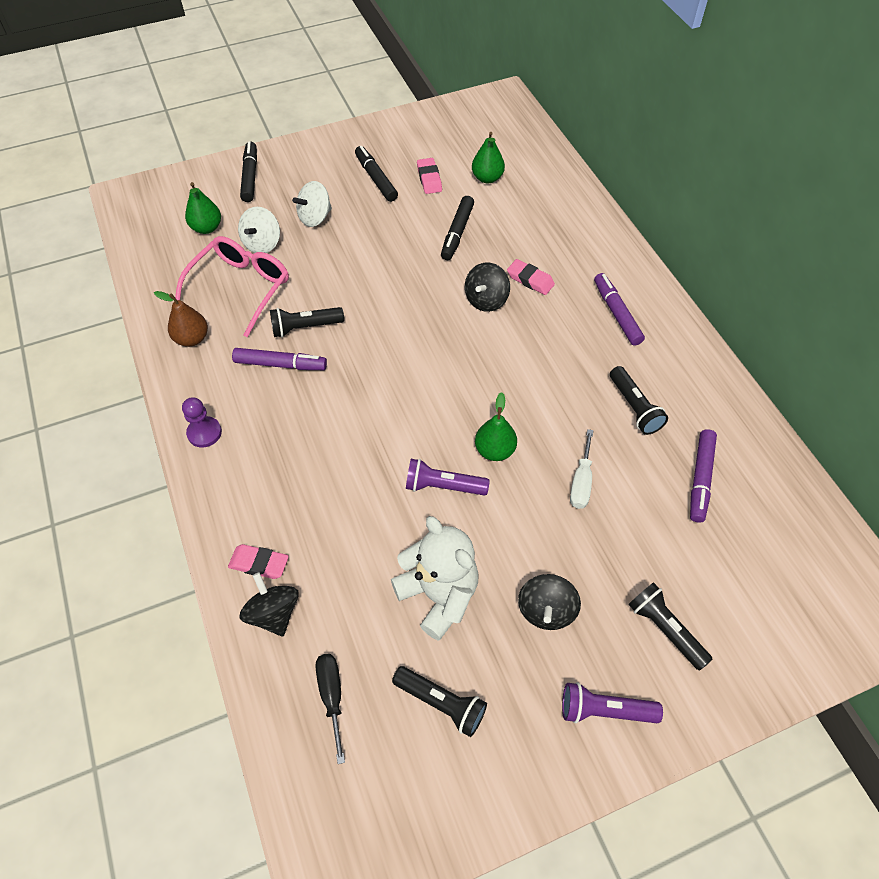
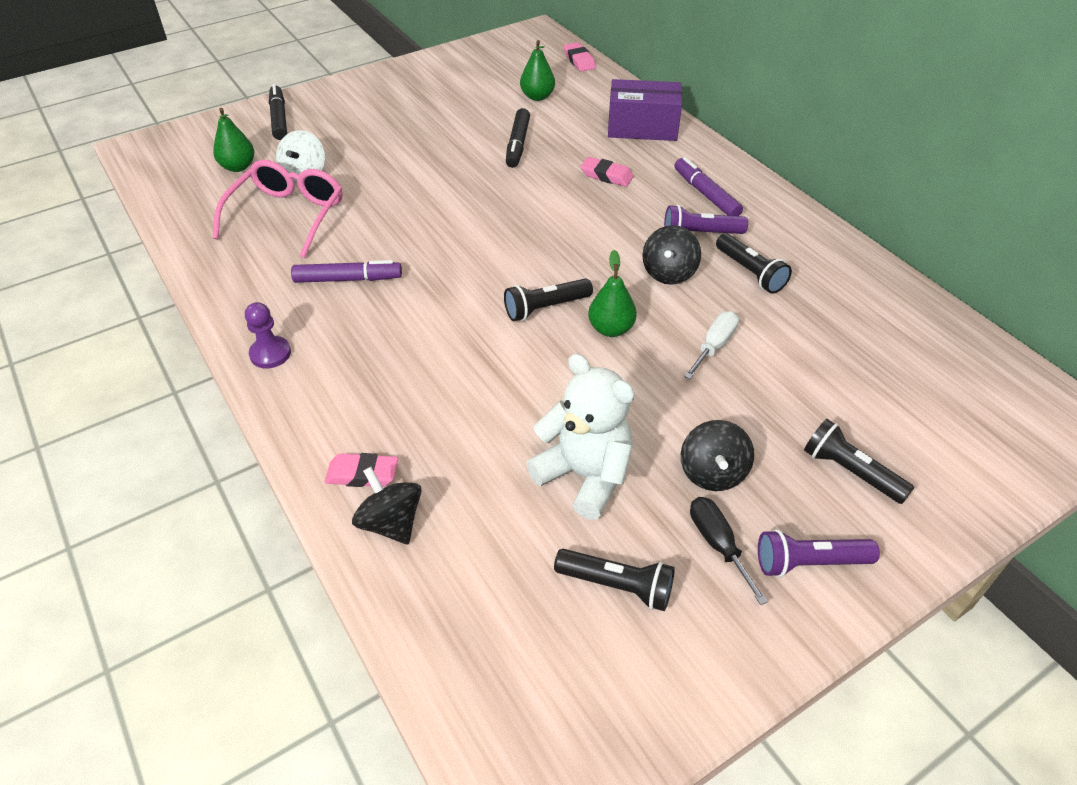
camera: 10 degrees left, 10 degrees down
brown pear [154,291,208,347] -> none
black flashlight [270,307,344,337] -> black flashlight moved to [504,278,593,321]
white spinning top [292,181,332,227] -> none
black screwdriver [316,654,345,764] -> black screwdriver moved to [690,497,768,605]
black marker [355,146,398,202] -> none
purple flashlight [406,459,490,496] -> purple flashlight moved to [664,205,748,234]
pink eraser [417,158,442,194] -> pink eraser moved to [564,42,596,72]
black spinning top [465,263,510,312] -> black spinning top moved to [642,225,701,285]
white screwdriver [570,429,593,509] -> white screwdriver turned 150 degrees counterclockwise [684,311,739,379]
purple marker [690,429,717,523] -> none
none -> purple box [608,79,682,141]

